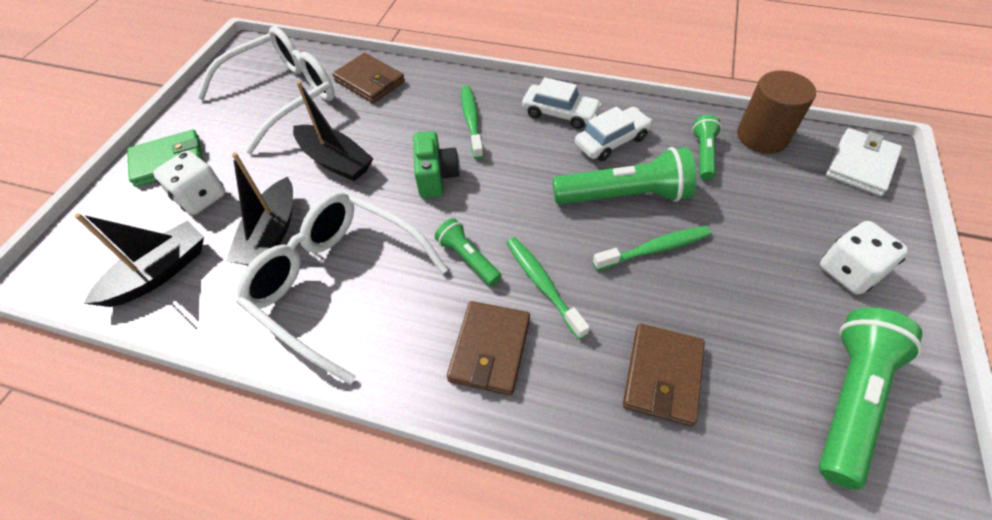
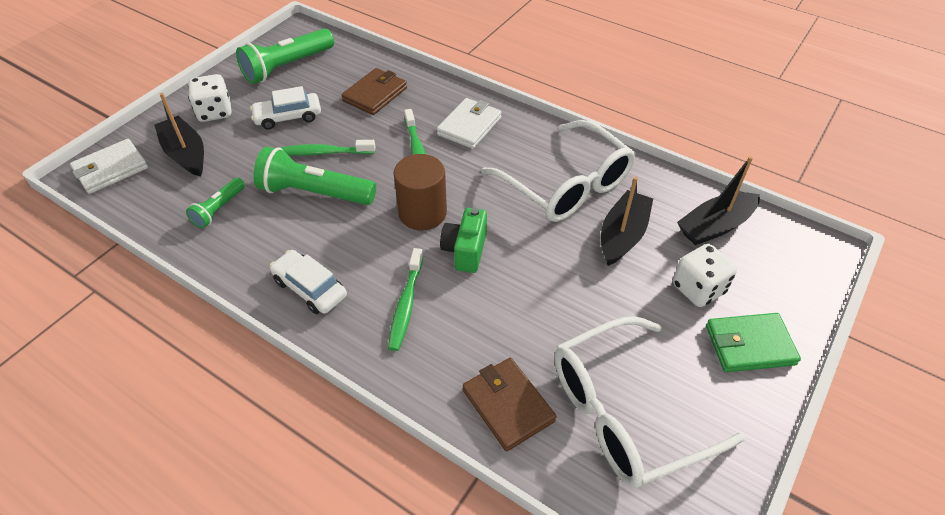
camera: 165 degrees left, 5 degrees down
black boat [293,81,373,181] -> black boat moved to [154,93,204,176]
green flashlight [435,218,501,286] -> none
brown wallet [447,301,530,395] -> white wallet [437,98,502,149]
white car [575,106,652,161] -> white car moved to [250,86,321,129]
brown cylinder [737,70,816,154] -> brown cylinder moved to [394,154,447,230]

